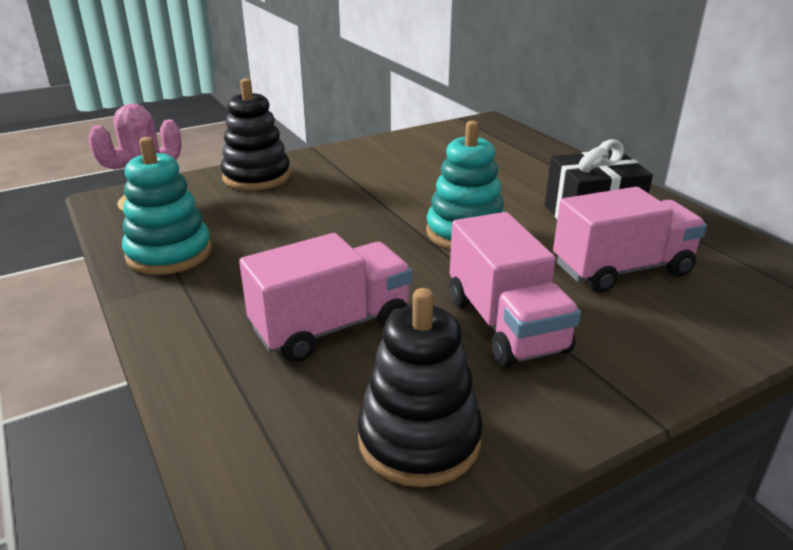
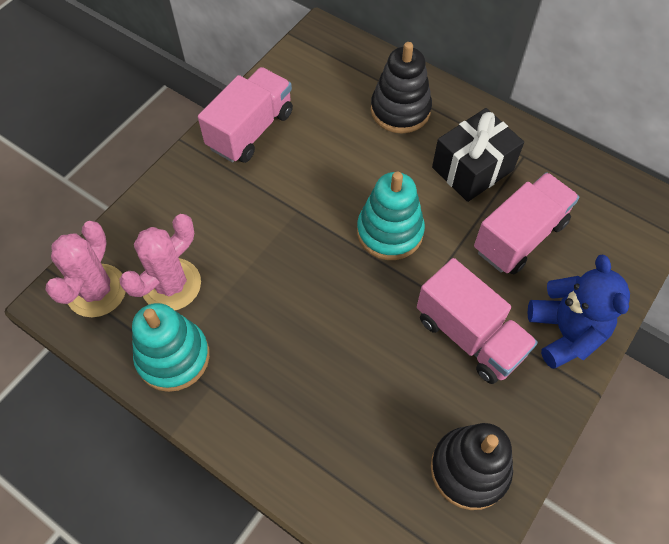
camera: 25 degrees left, 30 degrees up
black stacking toy [221,78,291,191] -> black stacking toy moved to [371,42,432,134]
pink truck [239,233,412,362] -> pink truck moved to [198,67,293,163]
none -> pink cactus [119,214,201,310]
none -> blue teddy bear [528,255,630,369]

